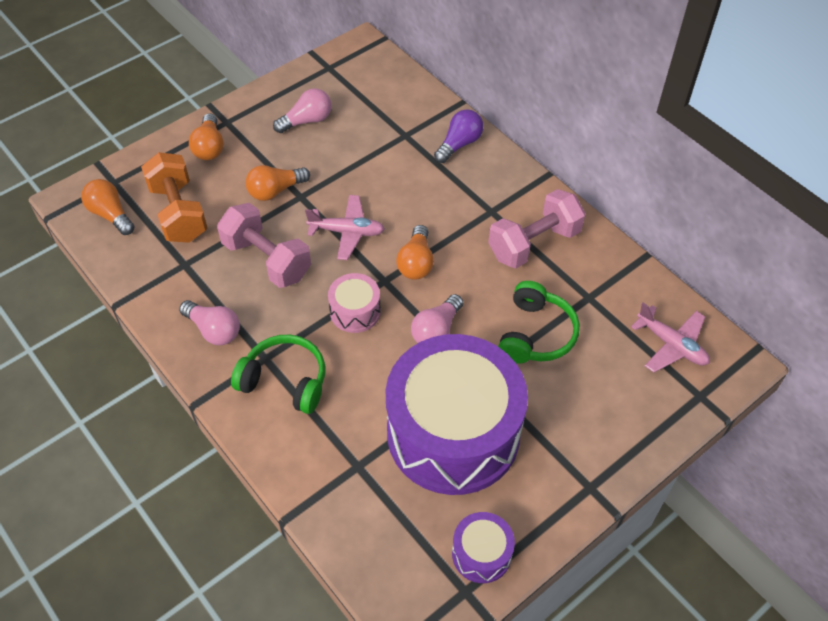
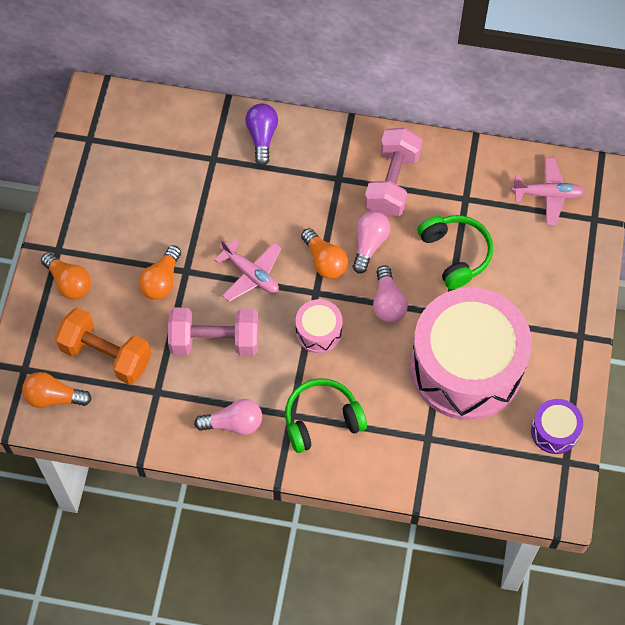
camera: 40 degrees left, 10 degrees up
pink light bulb [273,88,332,133] -> pink light bulb moved to [353,211,391,273]
pink plane [305,195,385,260] -> pink plane turned 75 degrees clockwise [215,239,282,302]
purple drum [386,334,528,495] -> pink drum [410,287,532,420]

